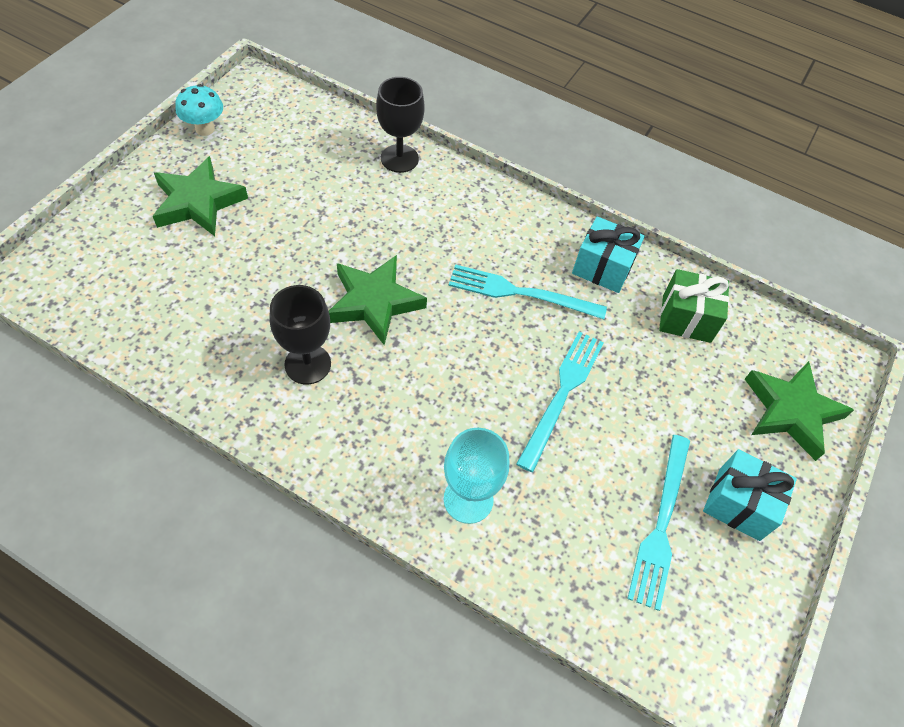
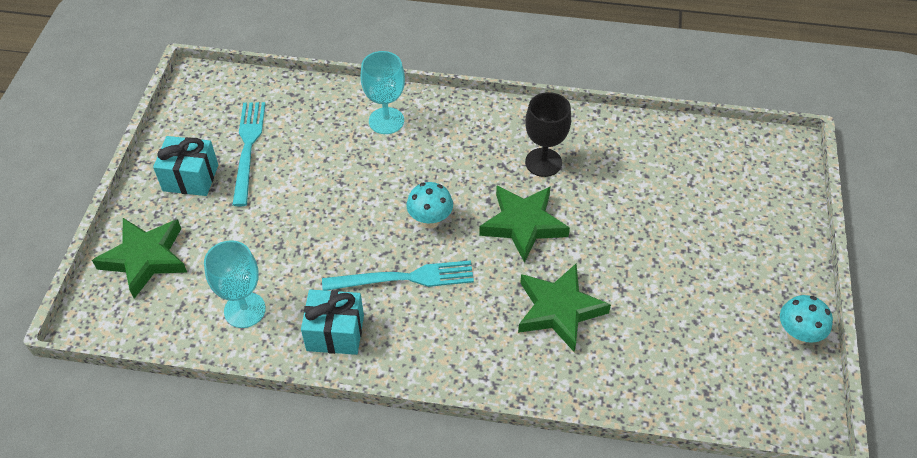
camera: 165 degrees right, 5 degrees down
green star [153,156,248,236] -> green star moved to [518,264,611,352]
black goblet [376,77,425,173] -> none
turquoise fork [516,331,604,472] -> none
green gift [659,269,729,343] -> turquoise goblet [204,240,266,328]
none -> turquoise mushroom [407,182,453,229]

